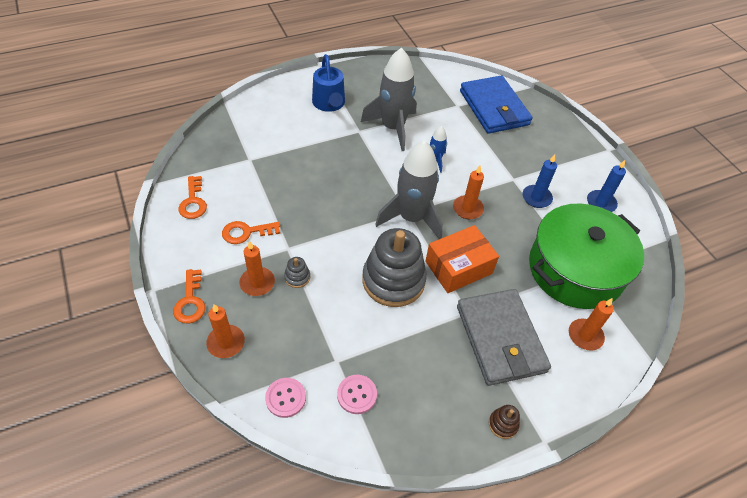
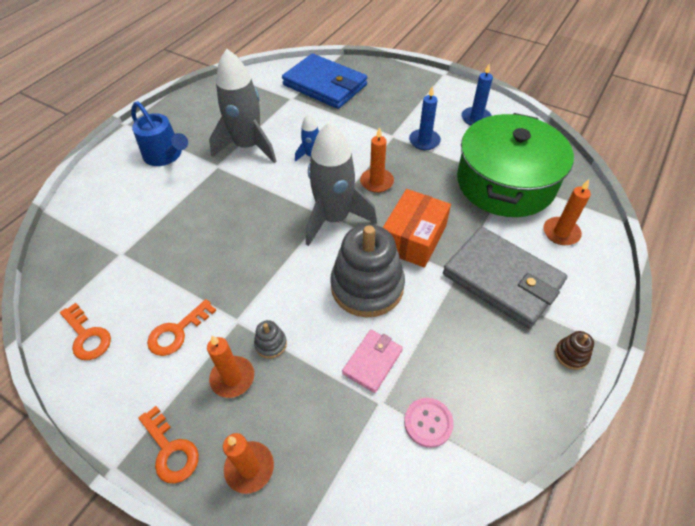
camera: 30 degrees left, 0 degrees up
pink button [265,378,306,418] -> none
none -> pink wallet [342,330,403,393]

